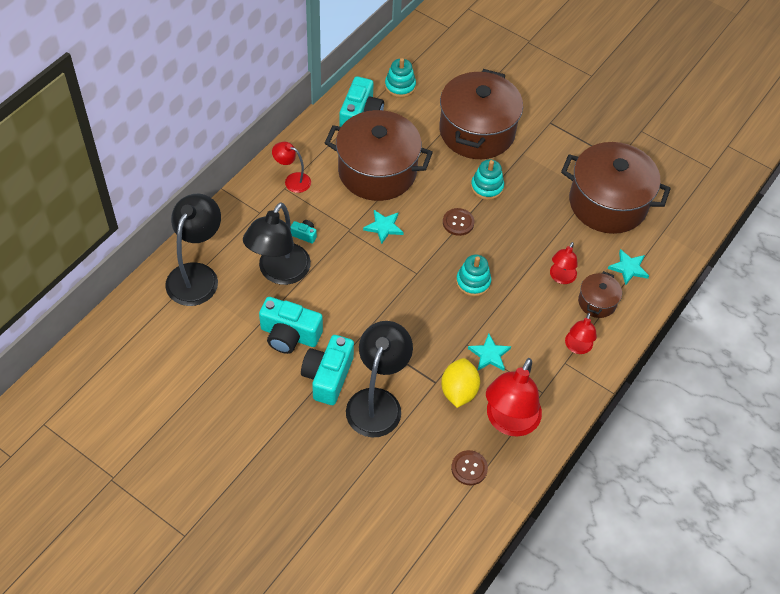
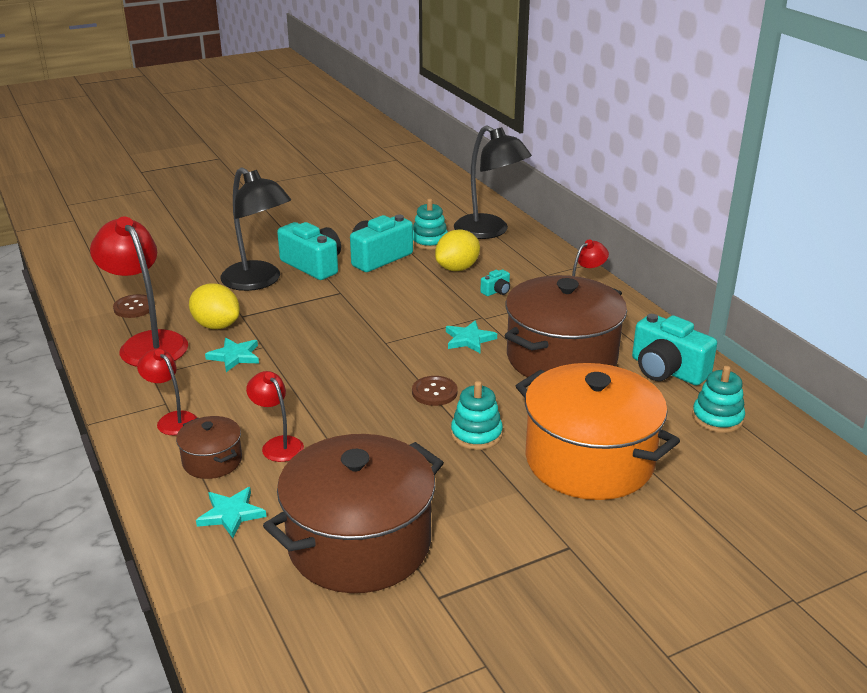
camera: 120 degrees right, 25 degrees down
black lamp [243,202,311,285] -> yellow lemon [435,229,480,271]
brown pot [439,69,523,159] -> orange pot [516,363,680,500]
turquoise stacking toy [456,255,491,297] -> turquoise stacking toy moved to [413,199,448,250]

